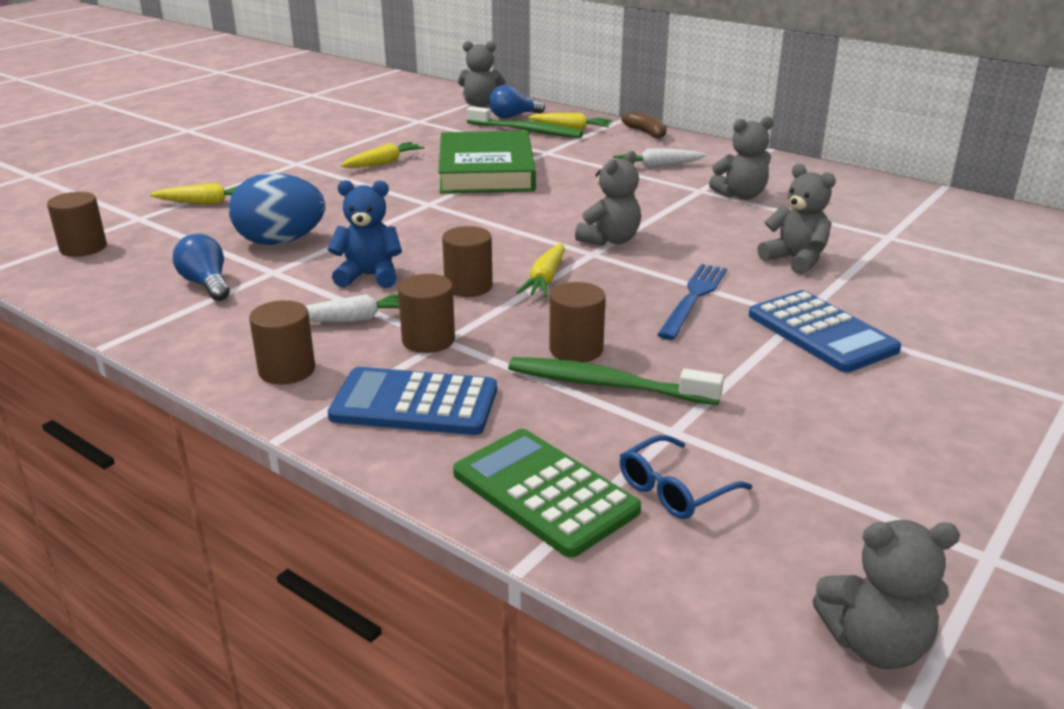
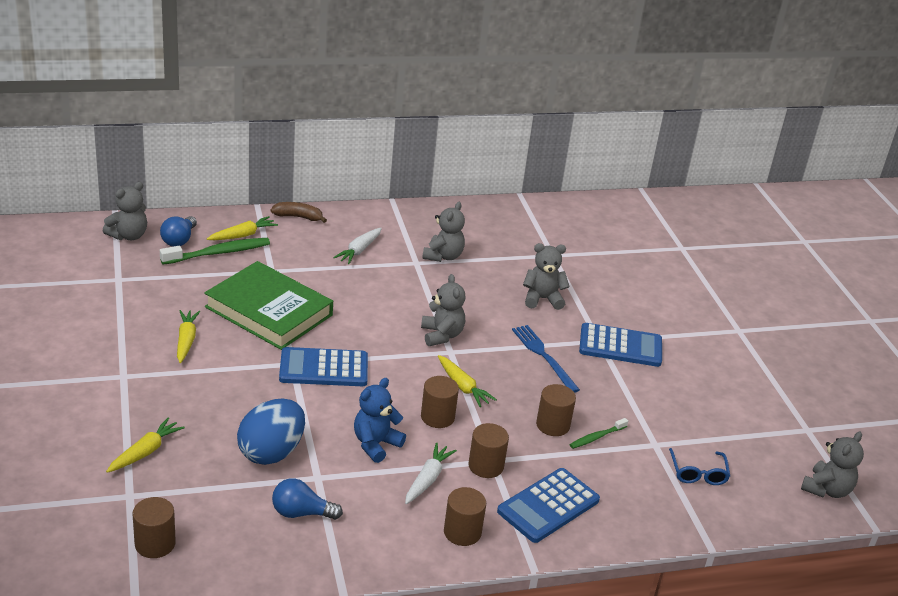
camera: 55 degrees left, 5 degrees up
green calculator [453,429,641,558] -> none
green toothbrush [508,357,724,405] -> green toothbrush [569,418,628,449], size x0.55
none -> blue calculator [279,347,368,386]

